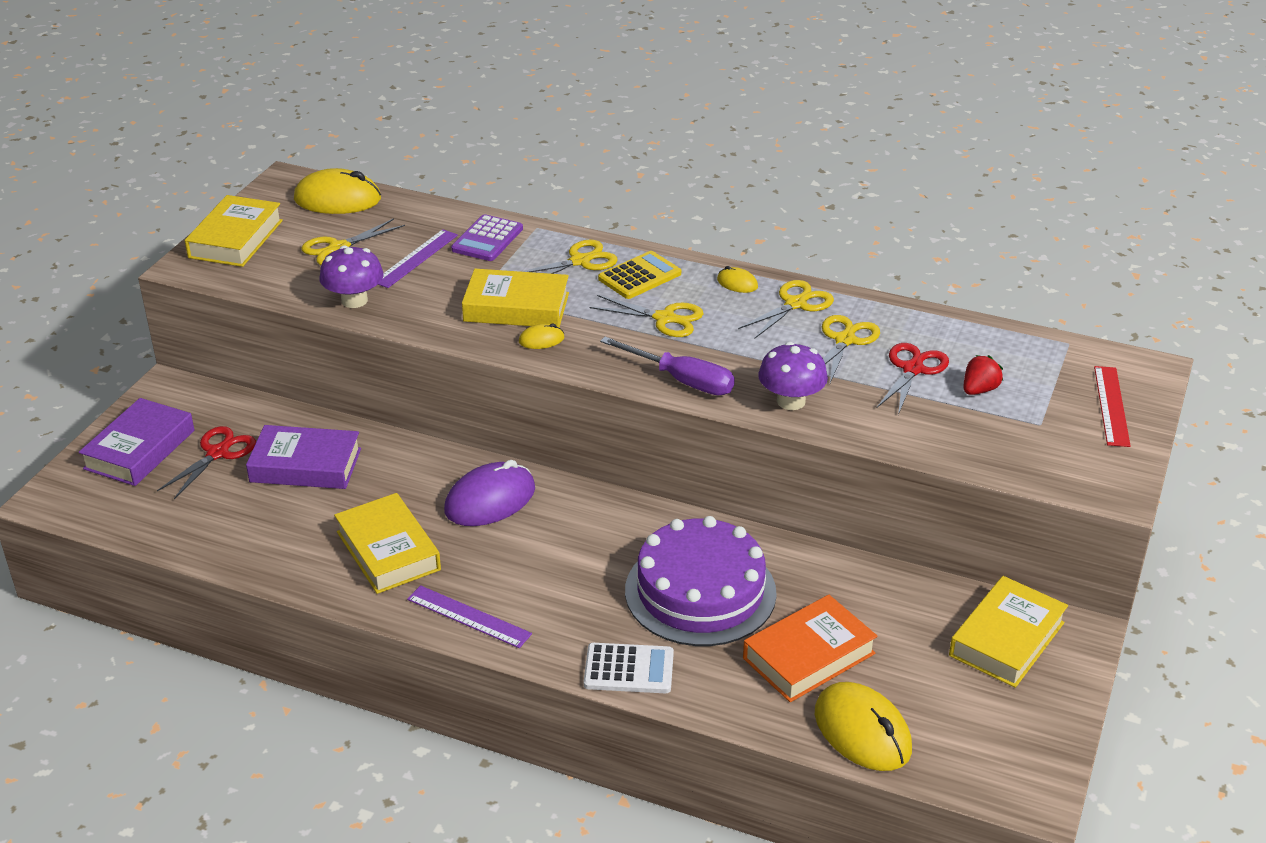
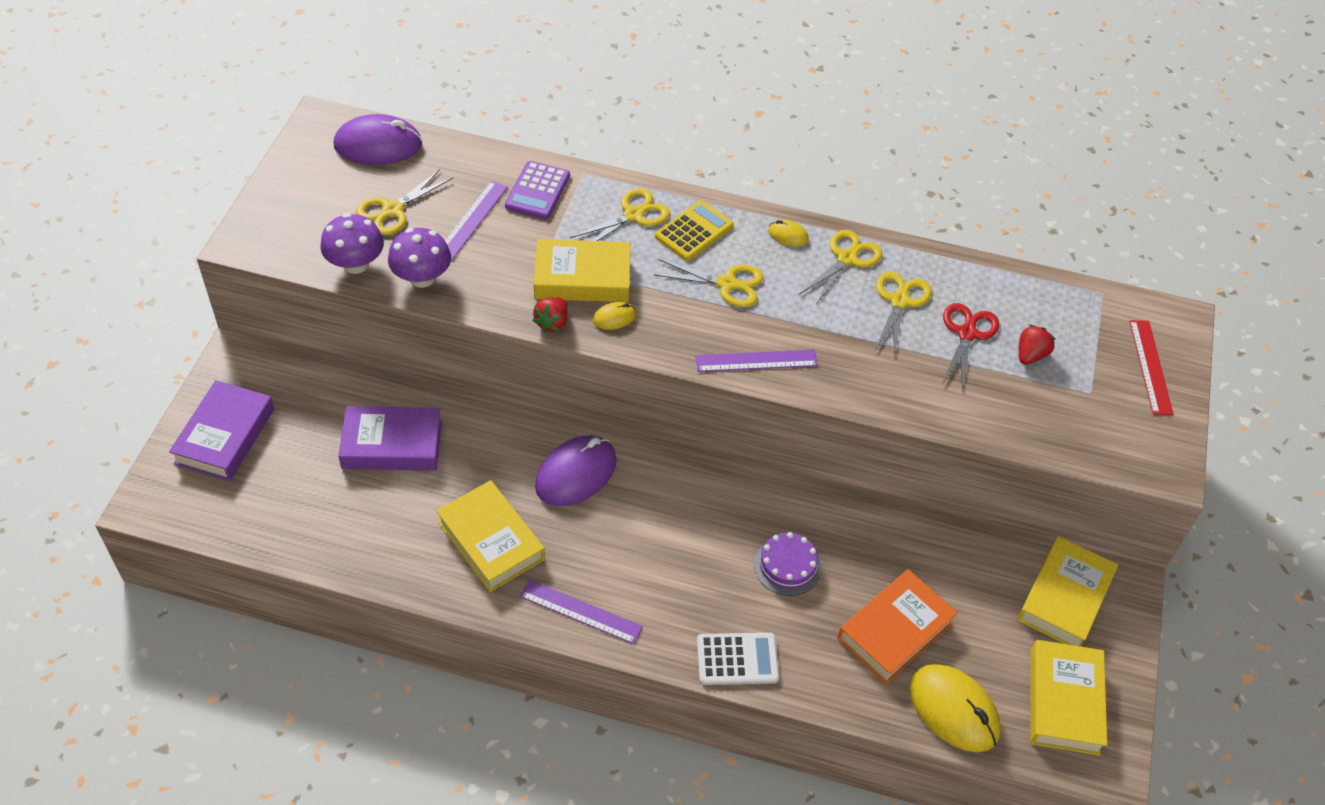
camera: 10 degrees left, 15 degrees up
red scissors [157,426,256,499] -> none
yellow book [185,195,283,267] -> yellow book moved to [1030,640,1107,755]
yellow mouse [294,168,381,214] -> purple mouse [333,114,422,165]
purple screwdriver [600,337,735,396] -> purple ruler [695,350,818,372]
purple cake [625,516,777,646] -> purple cake [754,532,821,596], size x0.49
purple mushroom [758,342,828,410] -> purple mushroom moved to [320,213,384,274]
none -> red strawberry [532,297,568,333]

